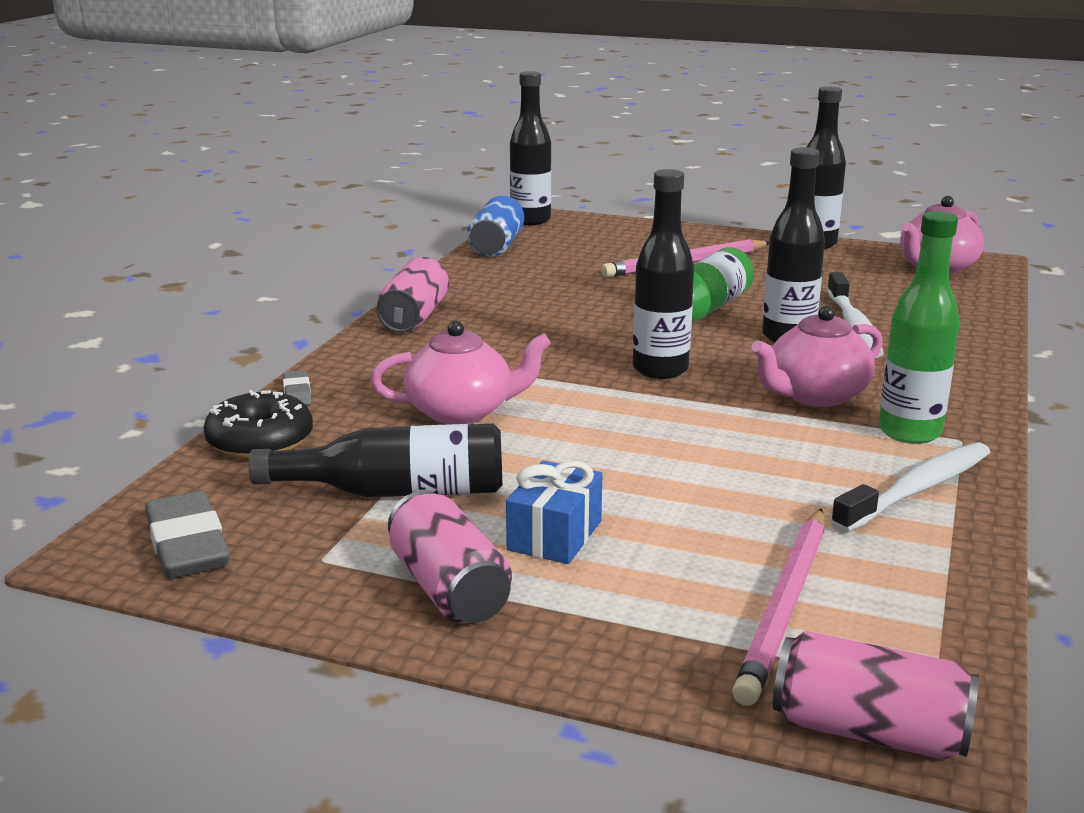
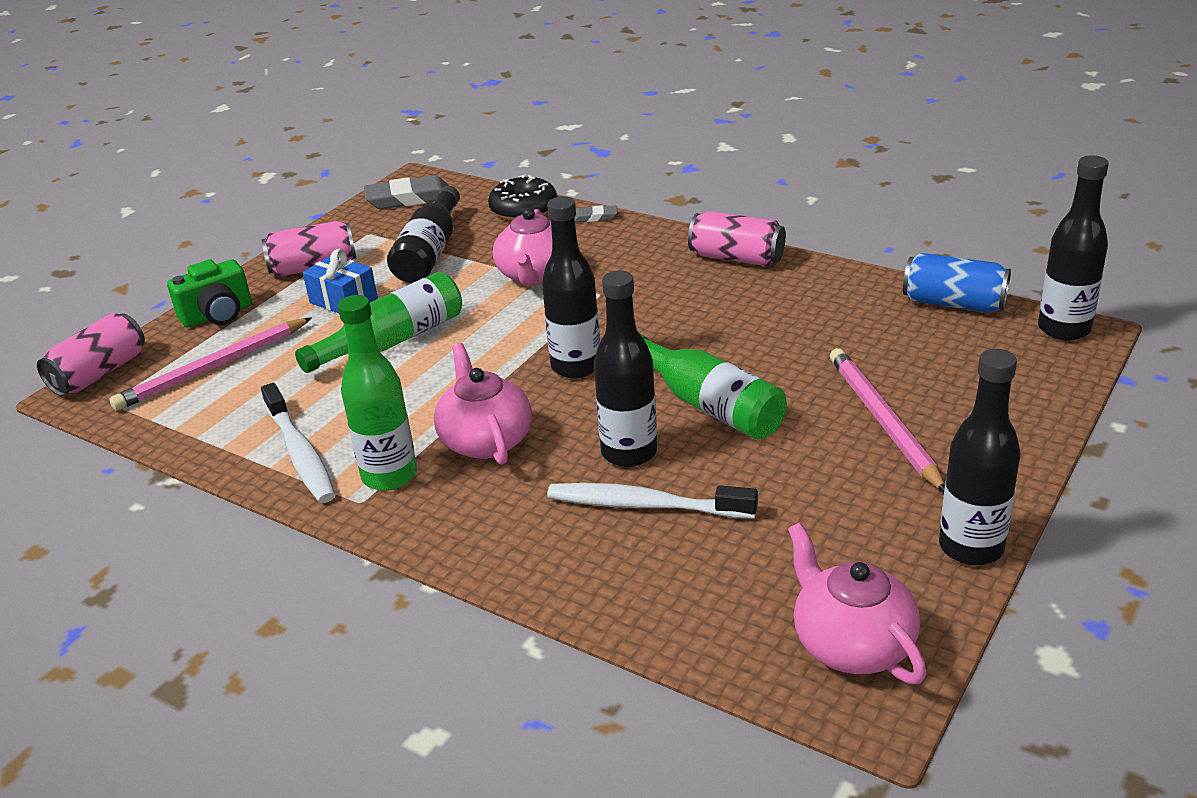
camera: 105 degrees right, 10 degrees up
pink pencil [732,508,824,706] -> pink pencil turned 75 degrees counterclockwise [110,317,312,411]
none -> green camera [167,259,252,328]
none -> green bottle [295,272,462,373]

